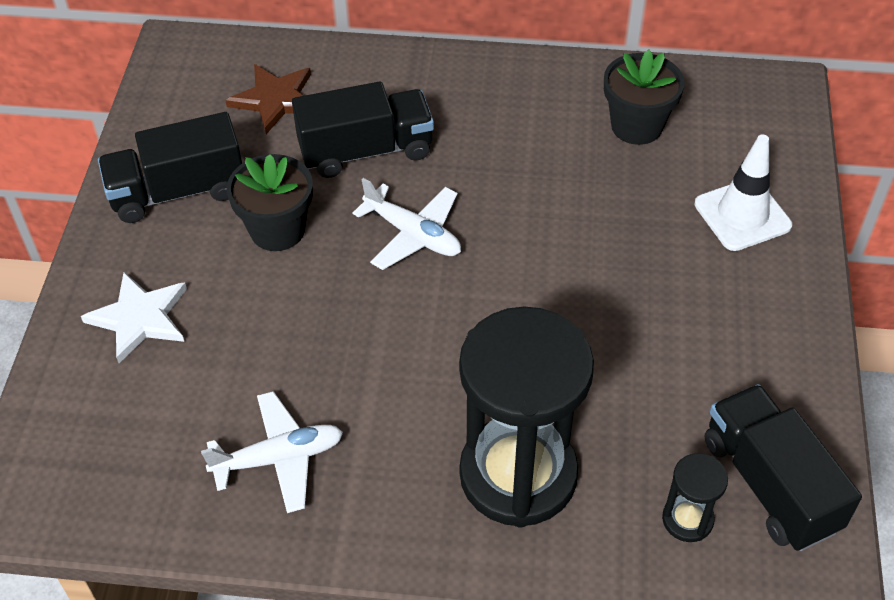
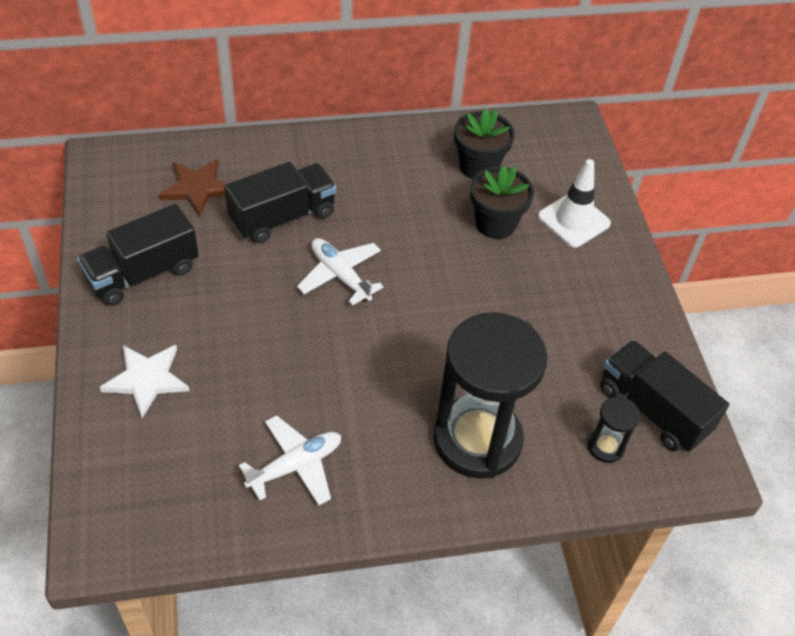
camera: 20 degrees left, 0 degrees up
black flower pot [227,154,313,251] -> black flower pot moved to [470,166,534,239]
white plane [353,178,461,270] -> white plane turned 150 degrees counterclockwise [297,238,384,306]

